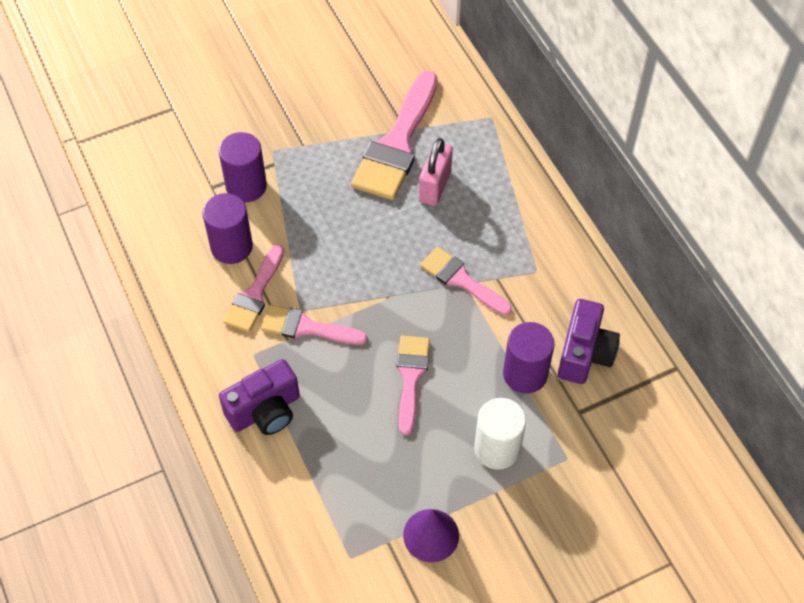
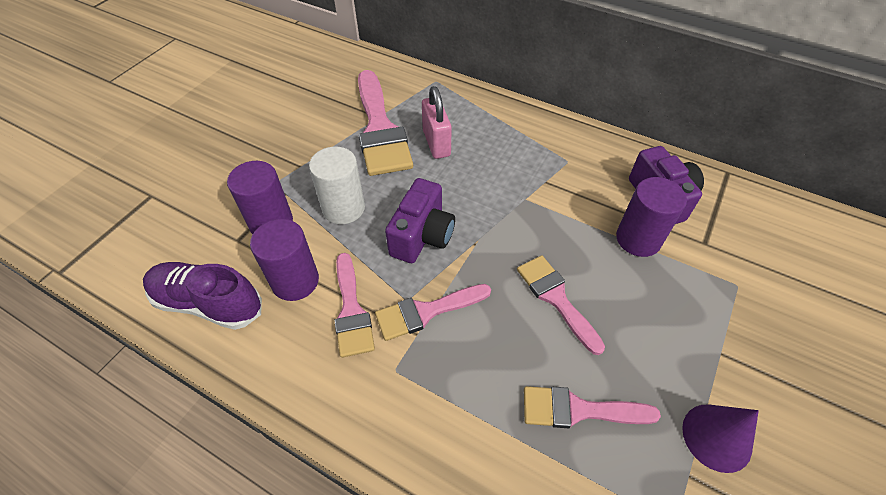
camera: 35 degrees left, 5 degrees down
purple camera [219,359,300,435] -> purple camera moved to [385,178,455,263]
pink brush [420,247,512,316] -> pink brush moved to [524,386,661,428]
white cylinder [474,398,526,470] -> white cylinder moved to [309,147,365,224]
none -> purple shoe [143,262,262,330]

